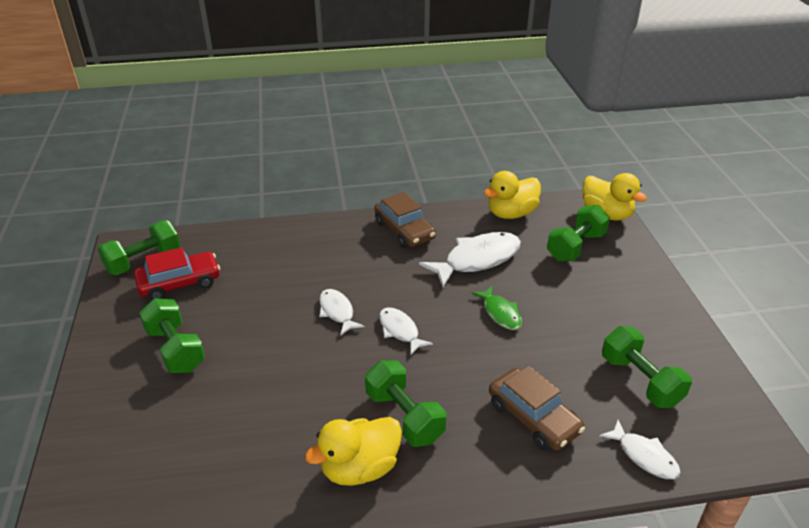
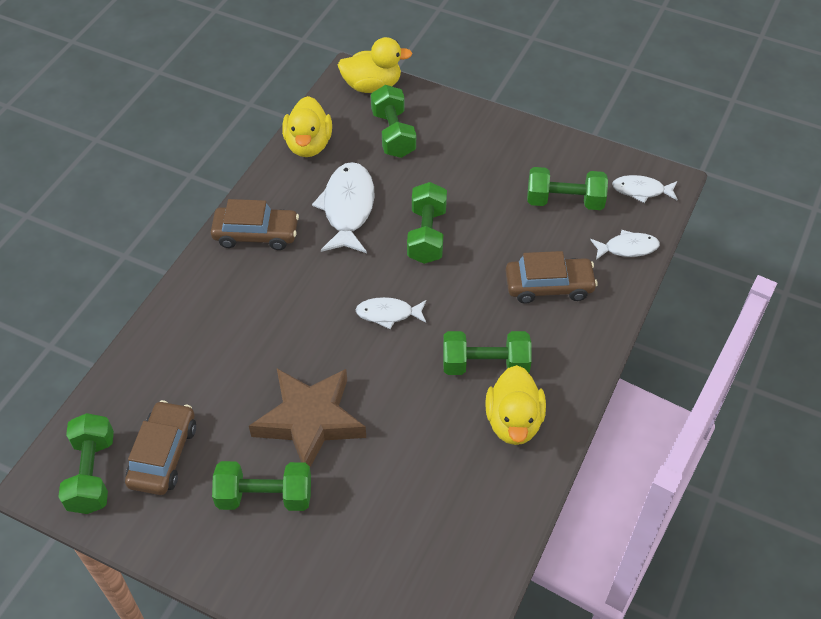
camera: 55 degrees left, 15 degrees up
red car [134,247,220,300] -> brown car [125,400,196,495]
white fish [319,289,365,336] -> white fish moved to [612,175,678,203]
green fish [471,285,522,330] -> green dumbbell [407,182,447,264]
none -> brown star [249,369,366,467]

